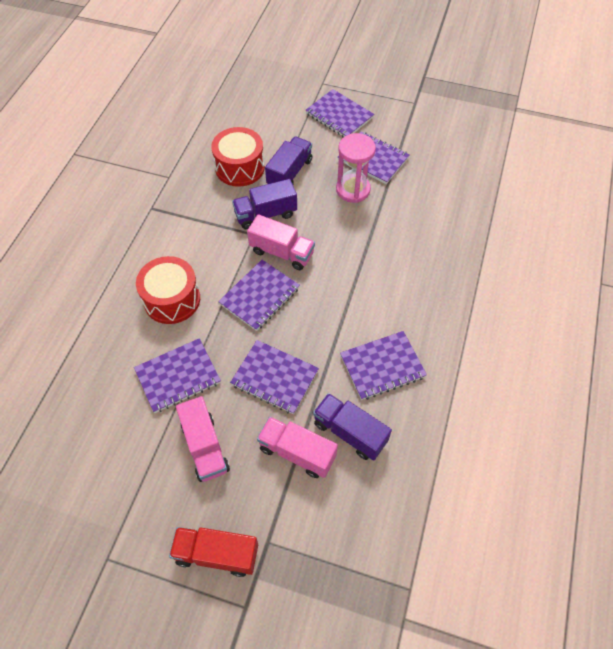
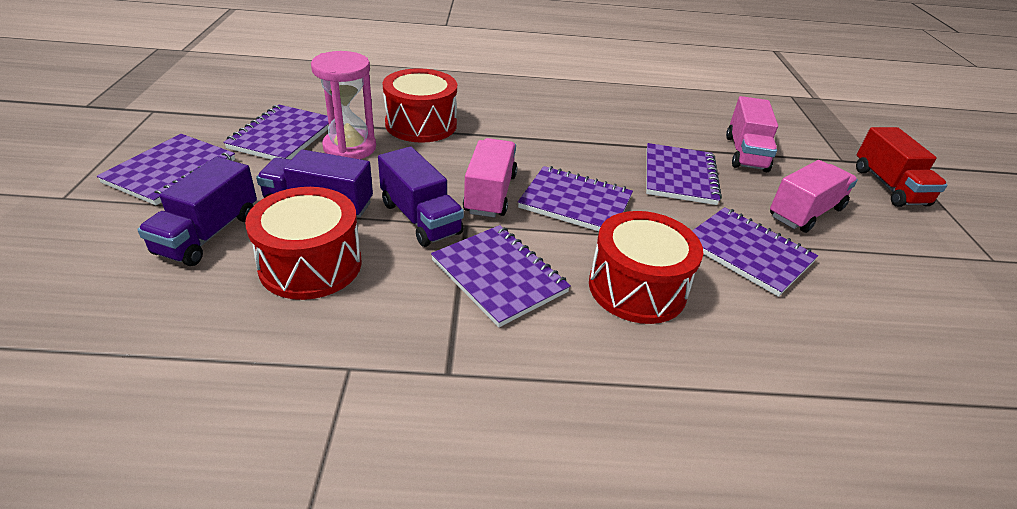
camera: 110 degrees left, 20 degrees down
purple truck [313,393,392,461] -> purple truck moved to [137,157,257,266]
purple notebook [340,331,427,400] -> purple notebook moved to [431,225,571,327]
none -> red drum [383,68,457,143]

